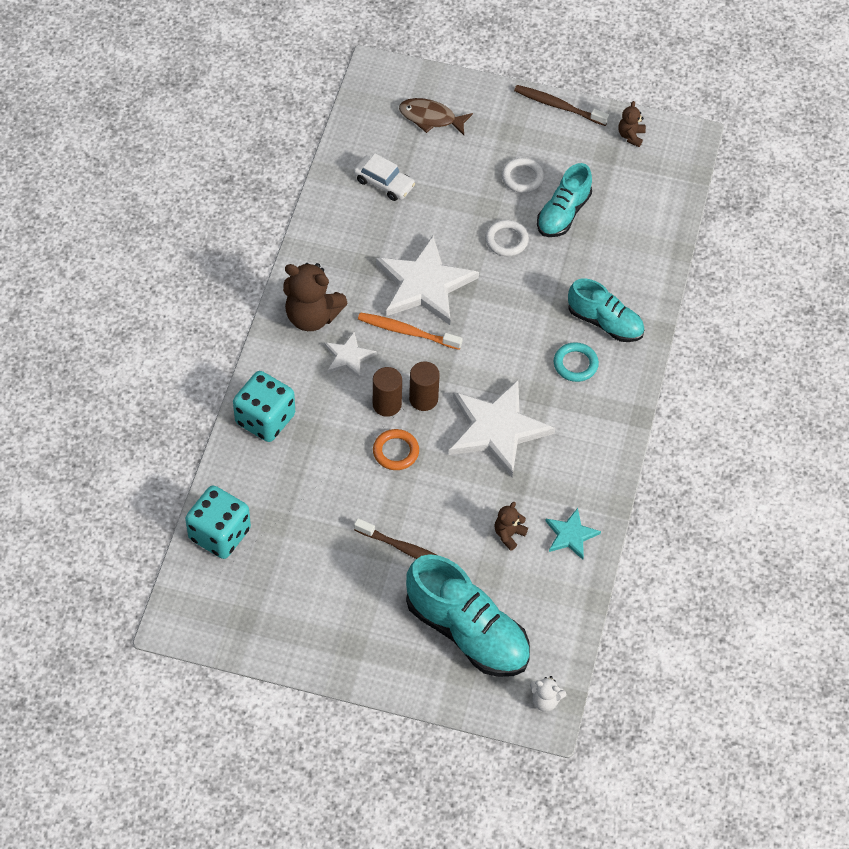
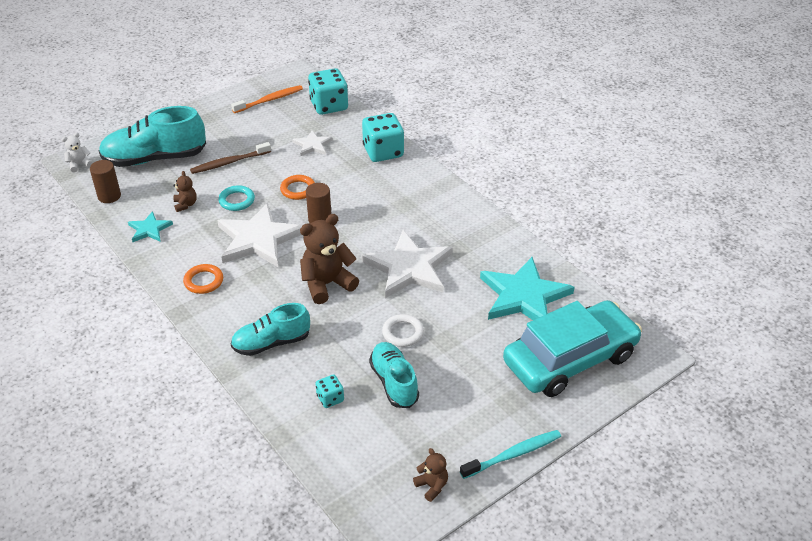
camera: 130 degrees right, 15 degrees down
brown teddy bear [283,263,348,331] -> brown teddy bear moved to [300,214,359,304]
white star [324,331,377,378] -> white star moved to [292,130,333,156]
white car [354,153,415,201] -> turquoise star [480,257,574,320]
orange toothbrush [358,312,463,350] -> orange toothbrush moved to [231,85,303,113]
brown cylinder [373,367,402,417] -> brown cylinder moved to [90,160,121,203]
brown fish [399,98,473,135] -> turquoise car [503,300,642,397]
white ring [502,158,544,193] -> none
brown toothbrush [514,85,609,126] -> turquoise toothbrush [460,430,561,479]
turquoise ring [554,342,599,382] -> turquoise ring moved to [218,185,255,211]
none -> orange ring [183,264,223,294]
none -> turquoise dice [315,374,344,408]

